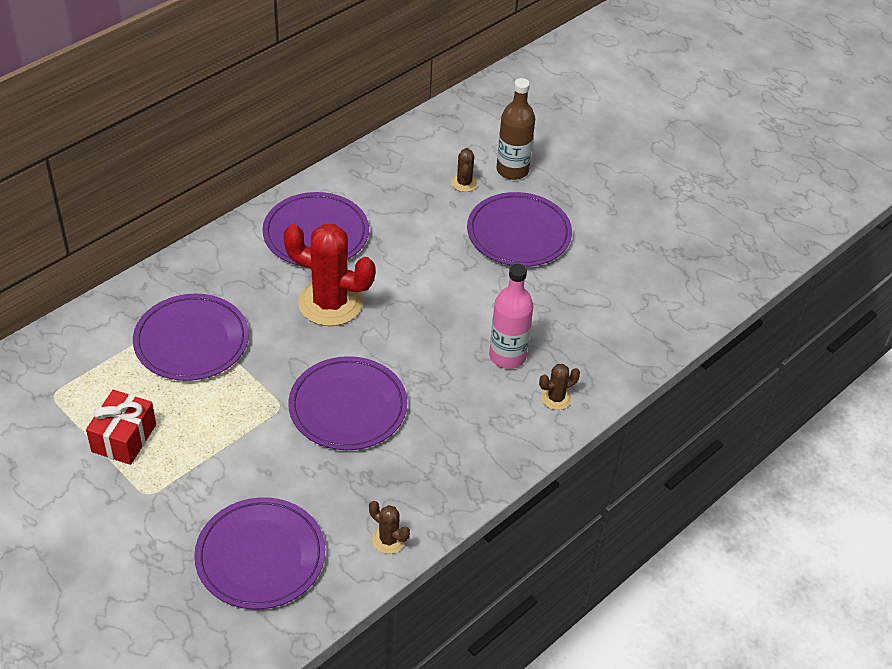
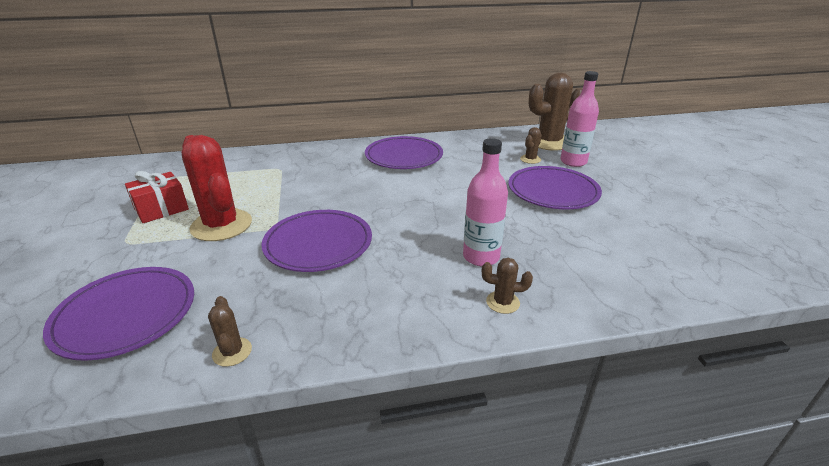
camera: 35 degrees right, 15 degrees down
purple plate [133,294,249,381] -> none
red cactus [283,224,375,326] -> red cactus moved to [182,135,252,241]
brown bottle [496,78,535,180] -> pink bottle [560,71,599,167]
none -> brown cactus [529,73,582,150]

